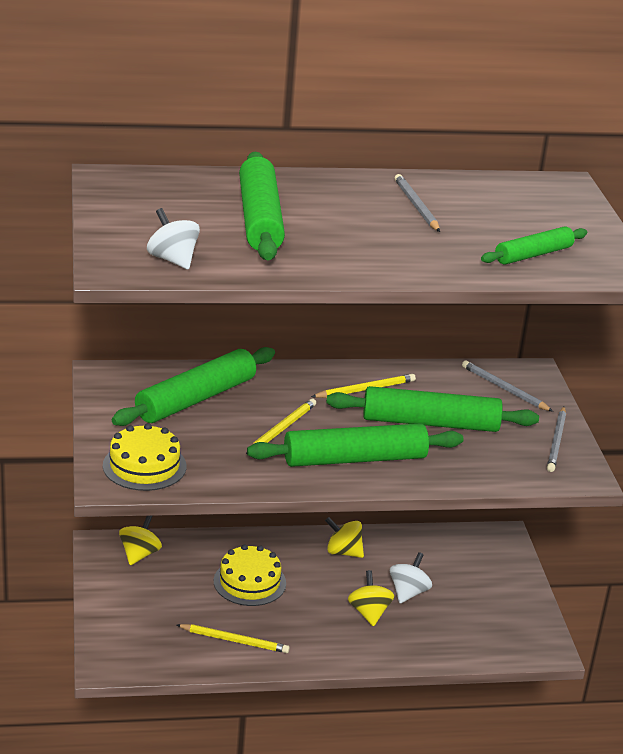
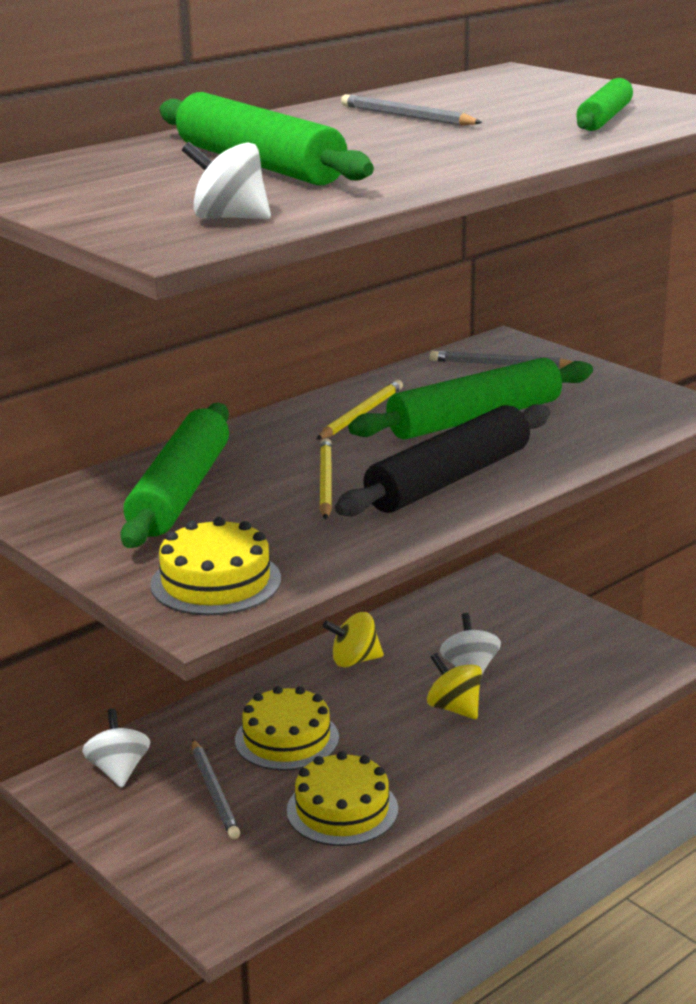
camera: 30 degrees left, 5 degrees down
yellow spinning top [119,516,162,565] -> white spinning top [82,708,150,788]
yellow pencil [177,624,290,653] -> yellow cake [287,751,398,846]
green rolling pin [247,423,464,467] -> black rolling pin [335,404,550,516]
grey pencil [547,407,566,472] -> grey pencil moved to [192,739,240,839]

